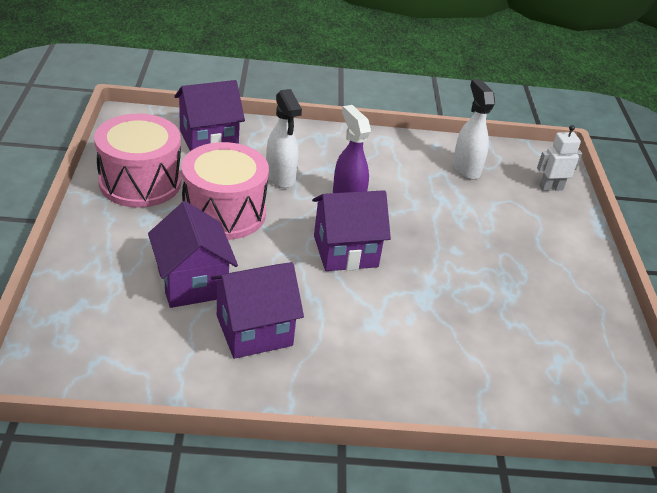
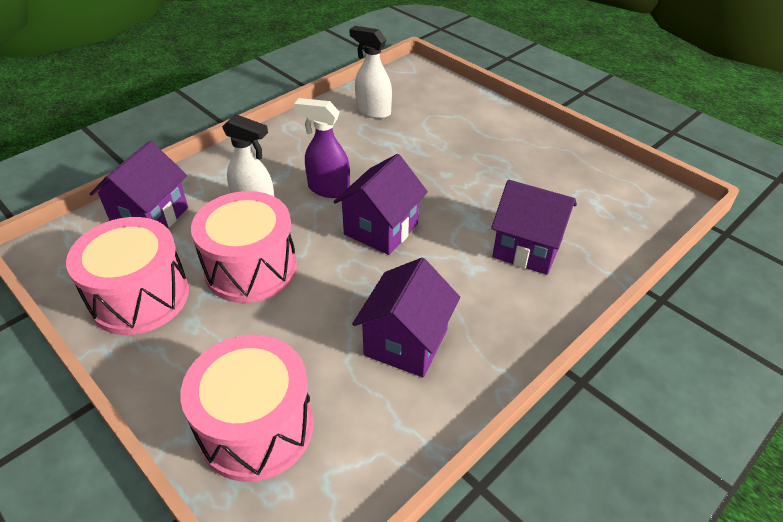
camera: 40 degrees left, 5 degrees up
purple house [148,201,238,308] -> purple house moved to [491,180,577,275]
white robot [537,125,582,191] -> none
none -> pink drum [180,335,314,482]

